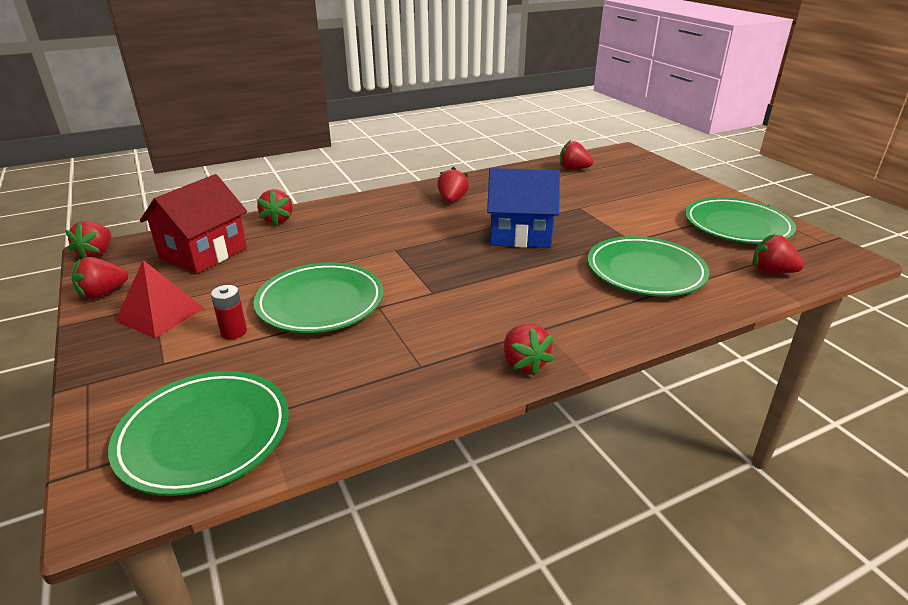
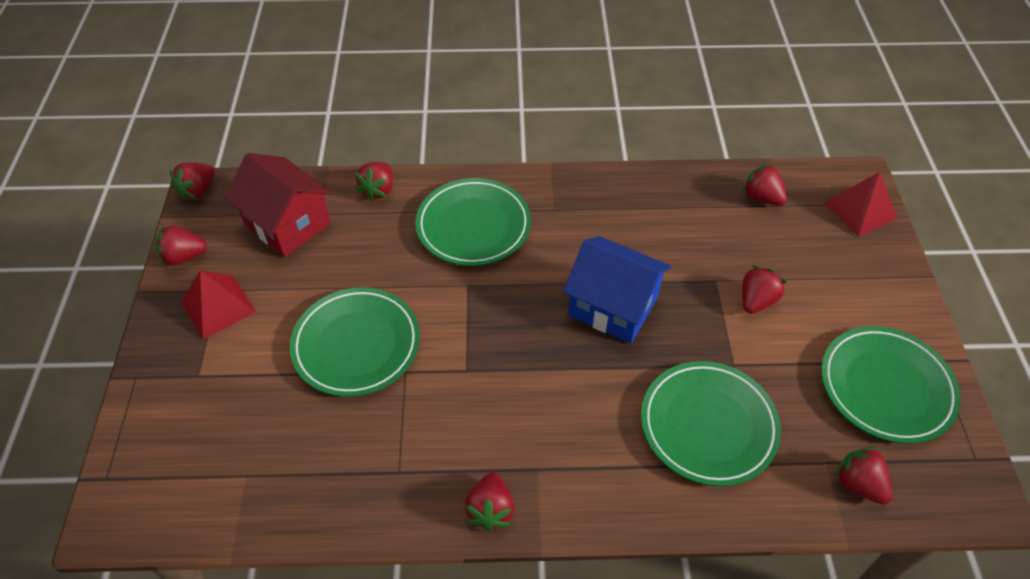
camera: 25 degrees right, 20 degrees up
green plate [108,371,289,496] -> green plate moved to [415,178,531,266]
red house [140,174,247,274] -> red house turned 75 degrees clockwise [225,153,332,257]
red battery [211,285,247,339] -> none
red strawberry [437,167,469,203] -> red strawberry moved to [742,265,787,314]
none -> red pyramid [823,172,898,237]

